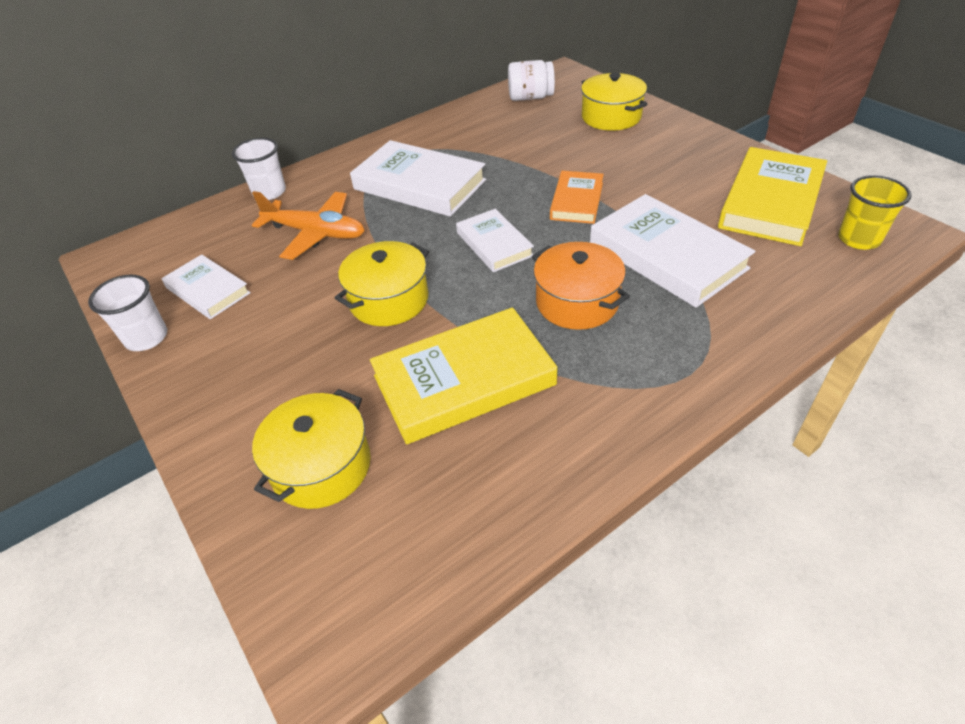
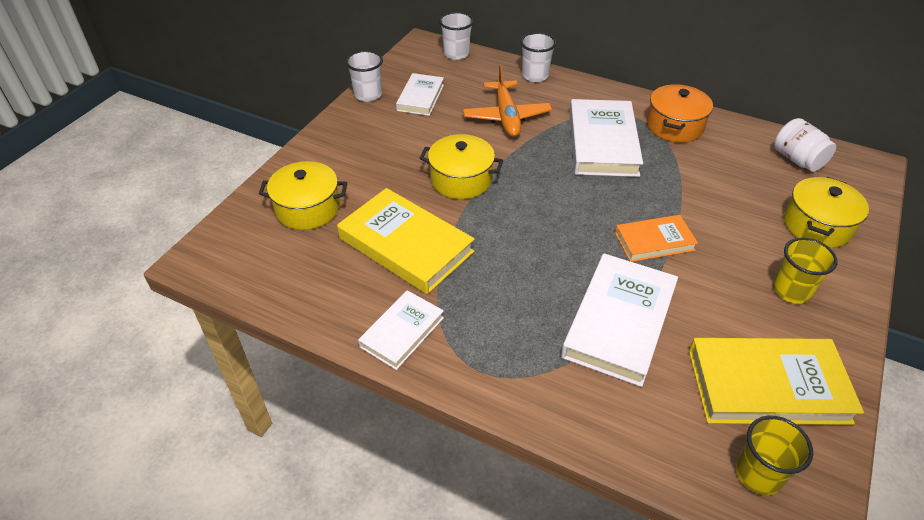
camera: 60 degrees right, 0 degrees up
white book [456,209,534,272] -> white book moved to [358,290,444,370]
orange pot [532,242,630,330] -> orange pot moved to [647,84,713,143]
none -> white cup [439,12,474,60]
none -> yellow cup [773,238,838,304]

